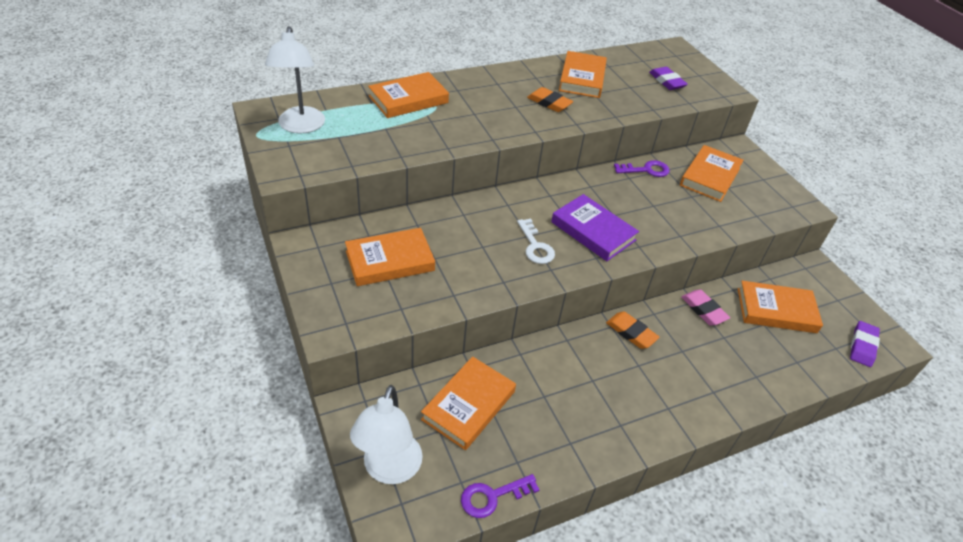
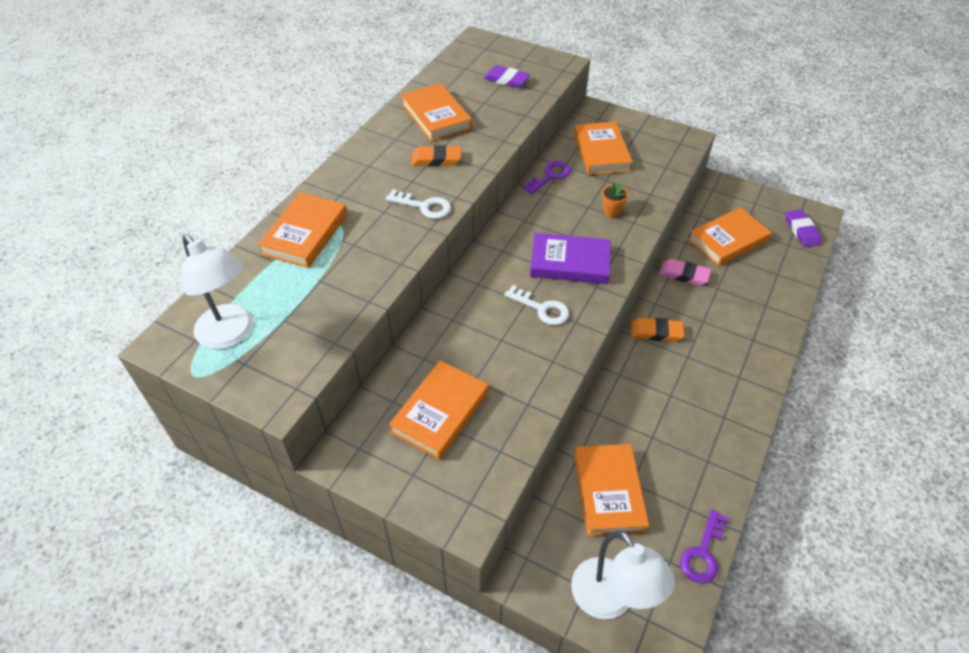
camera: 35 degrees left, 5 degrees up
none -> white key [386,189,451,219]
none -> orange flower pot [602,183,629,217]

